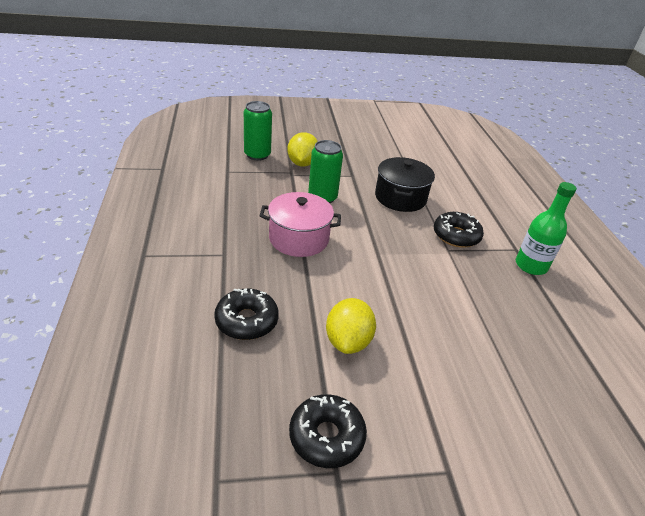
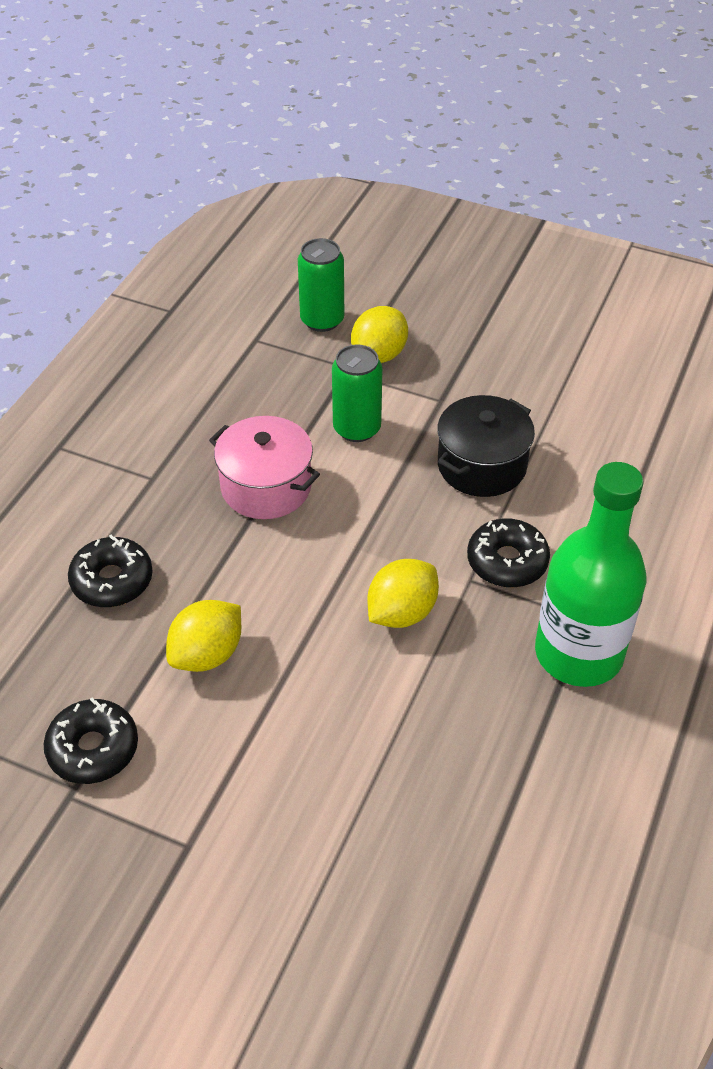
camera: 35 degrees right, 10 degrees up
green bottle [516,182,577,275] -> green bottle [535,462,646,687], size x1.63
none -> yellow lemon [368,559,439,628]

